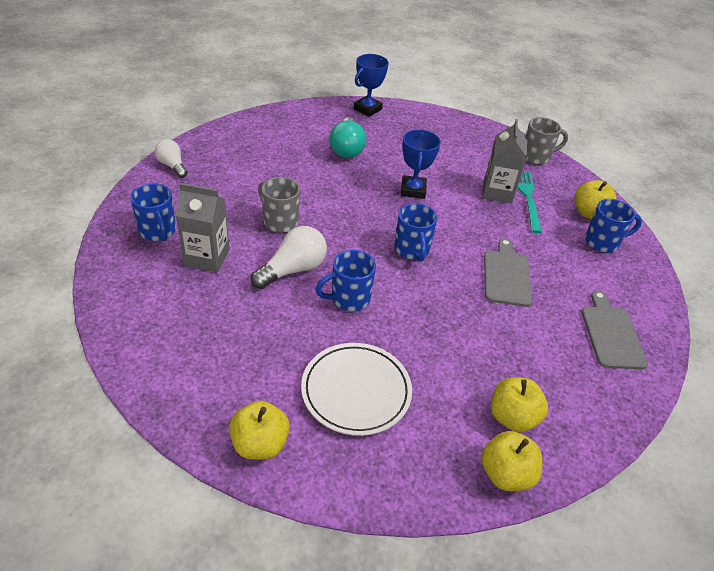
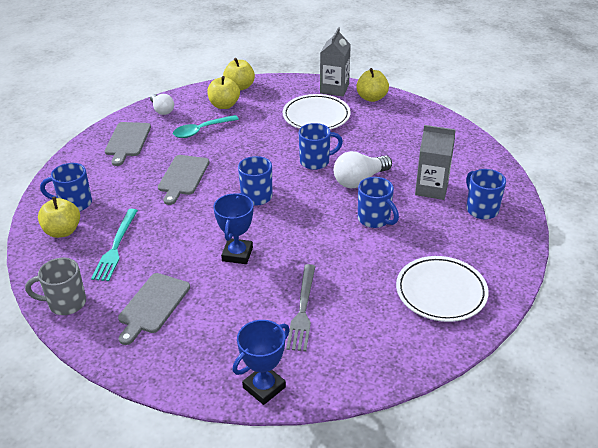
camera: 170 degrees left, 5 degrees down
white light bulb [155,139,188,178] -> white light bulb moved to [150,94,174,115]
grey mug [258,177,300,233] -> blue mug [358,177,399,228]
turquoise light bulb [330,117,366,158] -> grey fork [286,264,316,351]
grey carton [482,119,527,204] -> grey carton moved to [320,27,351,97]
none -> grey cutting board [118,273,190,345]
none -> turquoise spoon [173,115,239,138]
none -> white plate [396,256,489,322]

